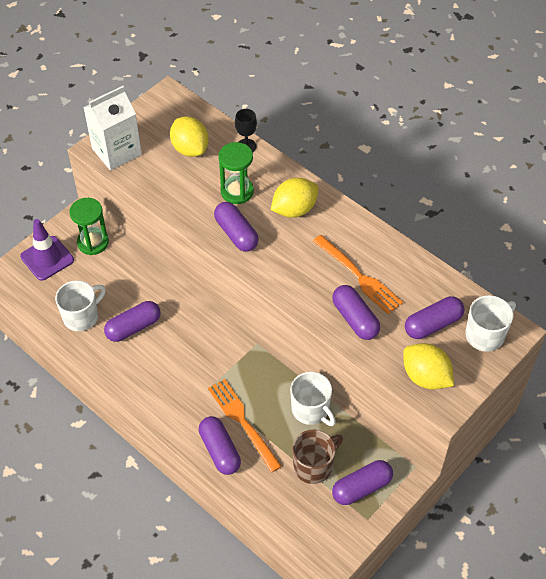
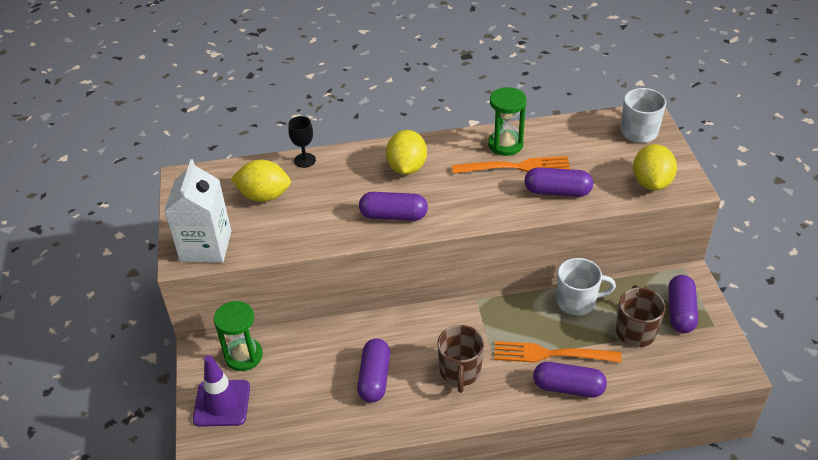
camera: 50 degrees left, 10 degrees down
white mug [55,280,106,331] -> none
green hourglass [218,142,254,204] -> green hourglass moved to [488,87,526,156]
yellow lemon [403,343,454,390] -> yellow lemon turned 75 degrees counterclockwise [633,144,677,190]
purple capsule [405,296,465,339] -> none
none -> brown mug [437,325,484,393]

